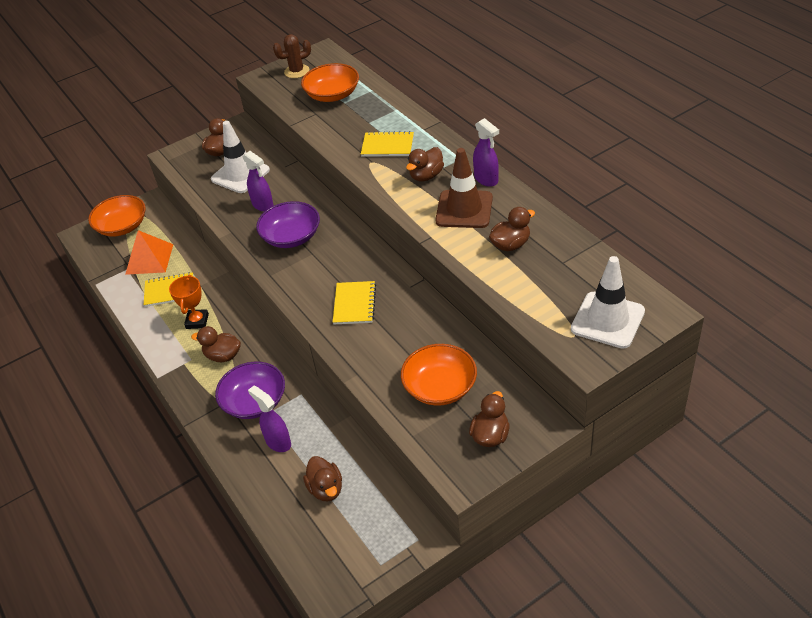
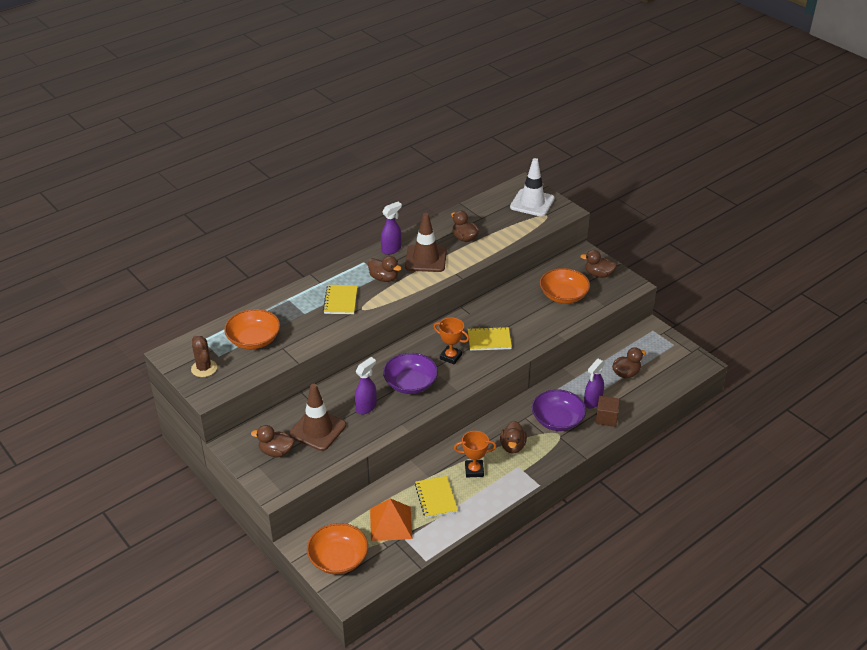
camera: 100 degrees left, 5 degrees down
white traffic cone [211,121,270,193] -> brown traffic cone [289,384,346,451]
none -> orange trophy [434,317,469,364]
none -> brown cube [595,396,620,427]

